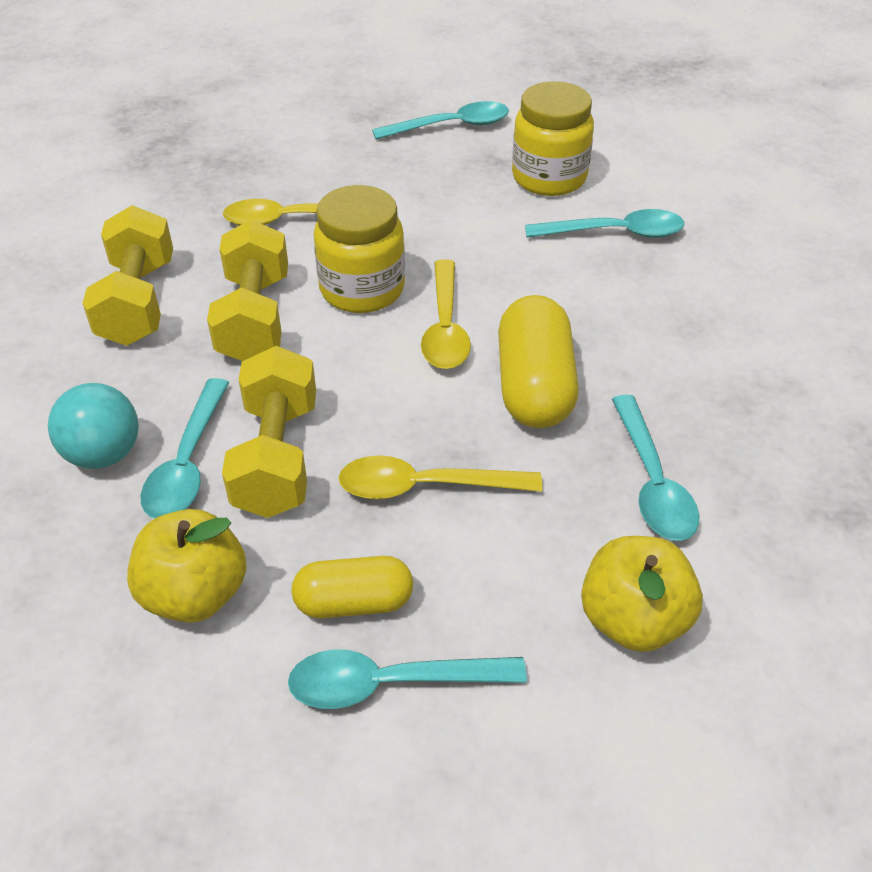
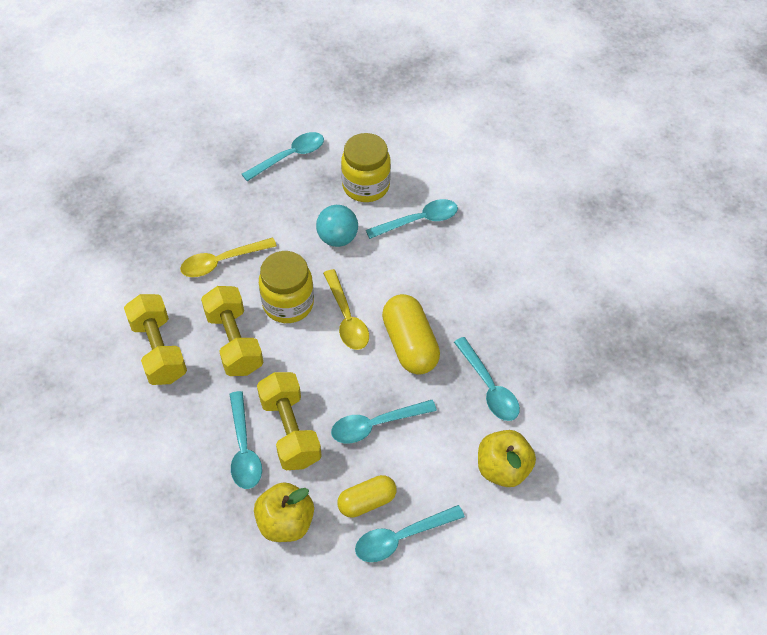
camera: 20 degrees left, 10 degrees up
turquoise ball [48,383,139,469] -> turquoise ball moved to [316,205,358,247]
yellow spoon [338,455,542,499] -> turquoise spoon [331,400,437,443]

